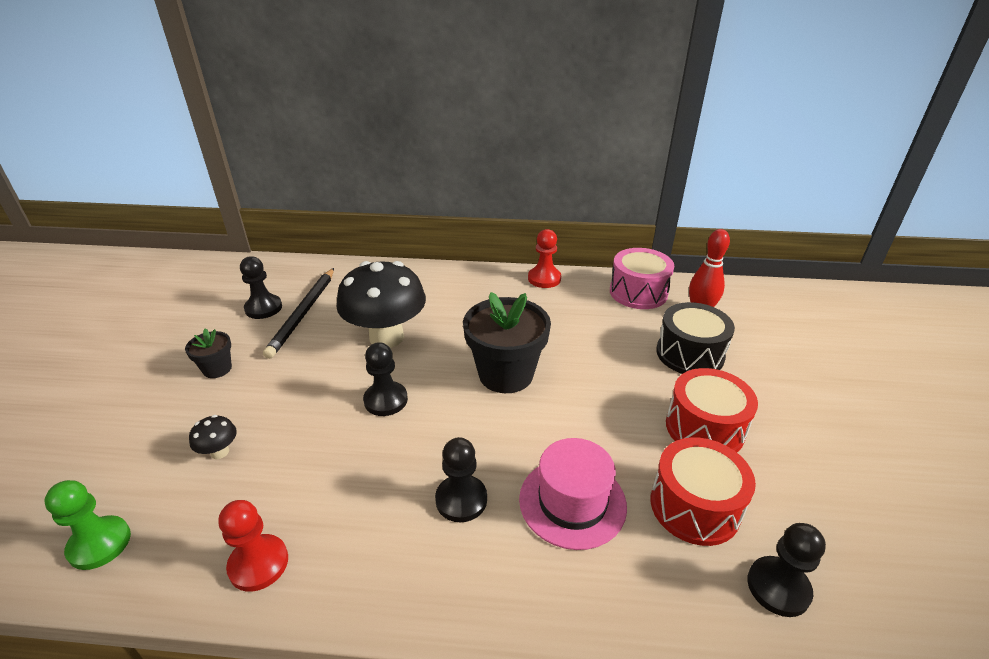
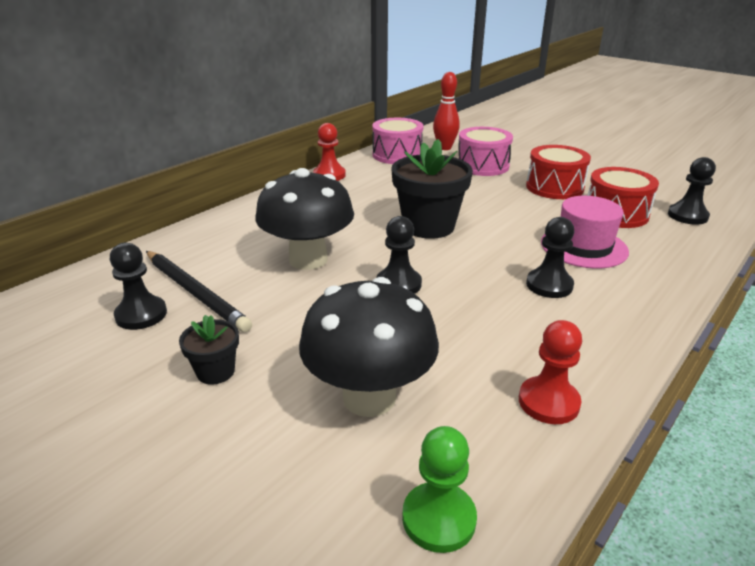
camera: 55 degrees left, 5 degrees down
black mushroom [189,415,237,459] -> black mushroom [299,277,439,417], size x2.45
black drum [656,302,735,374] -> pink drum [458,127,513,176]

